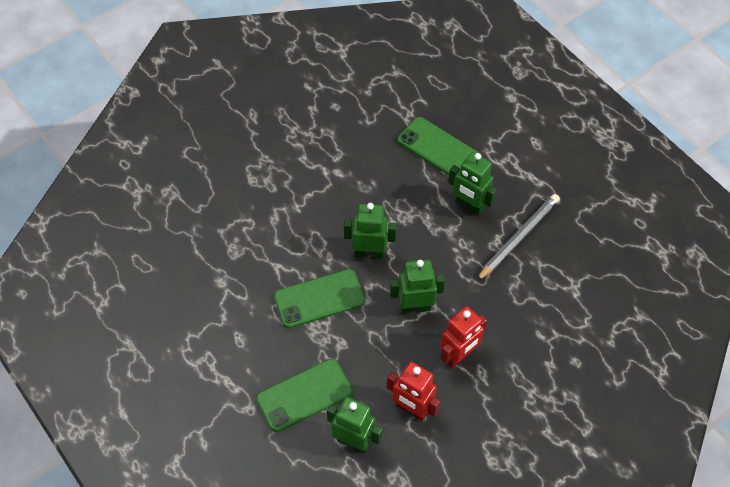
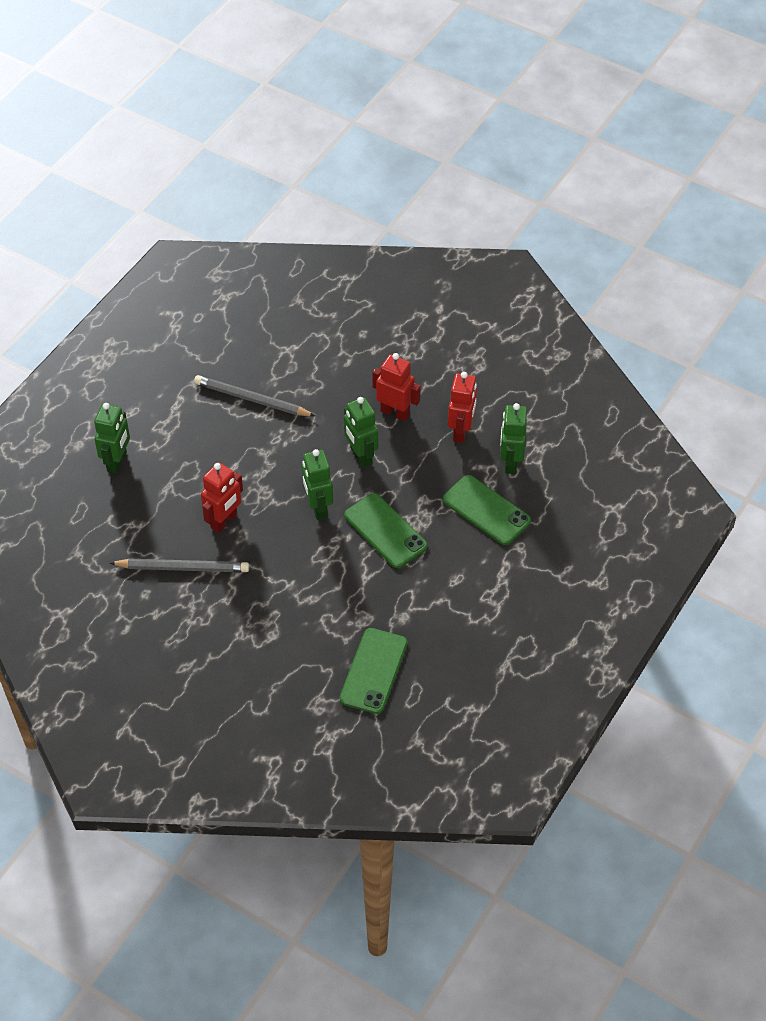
camera: 110 degrees left, 5 degrees down
green phone [397,117,478,175] -> green phone moved to [340,628,408,714]
green robot [448,152,496,216] -> green robot moved to [94,403,130,474]
none -> grey pencil [110,559,249,572]
none -> red robot [201,462,243,533]

